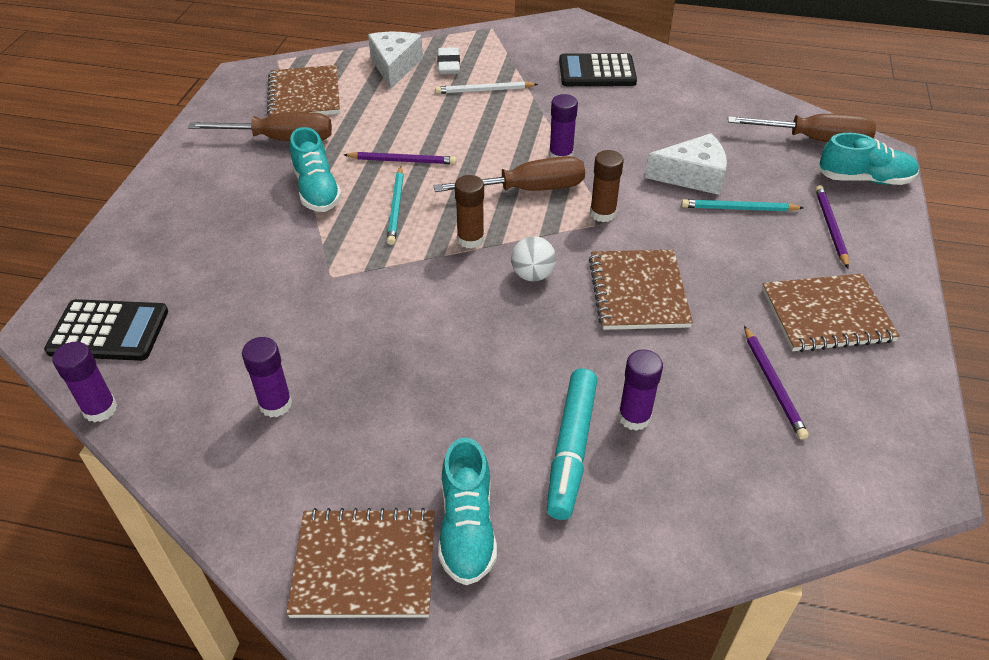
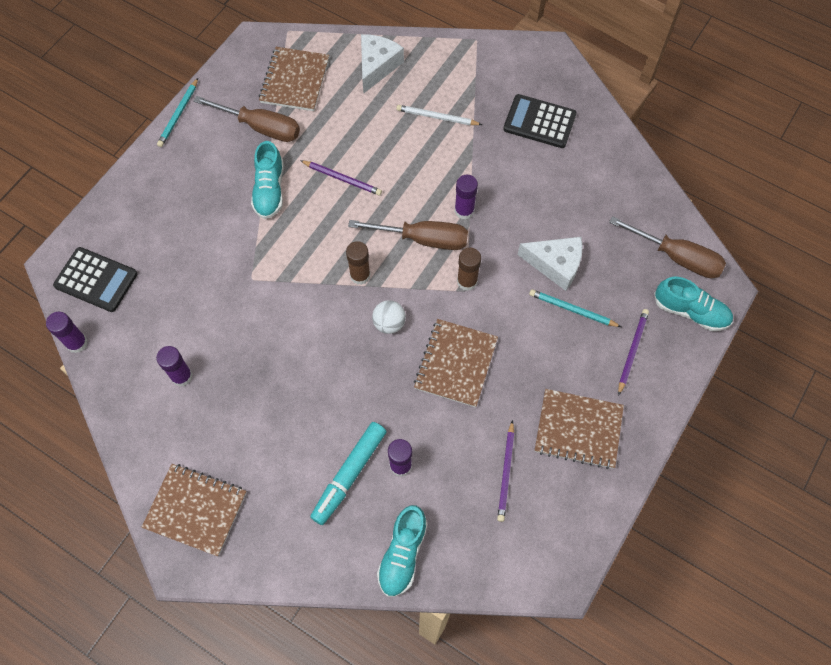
camera: 20 degrees right, 20 degrees up
turquoise pencil [387,166,404,245] -> turquoise pencil moved to [157,78,198,147]
white eraser [437,47,460,74] -> none
turquoise shoe [439,437,497,585] -> turquoise shoe moved to [377,505,428,597]

